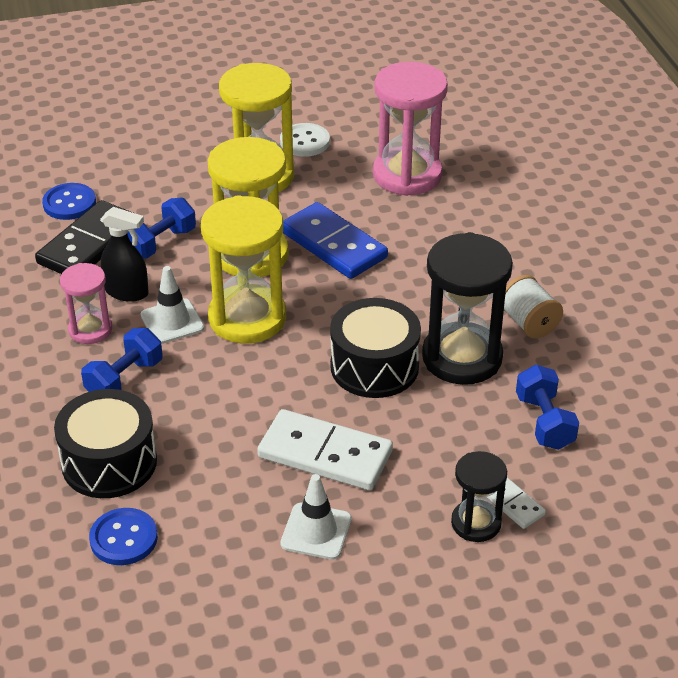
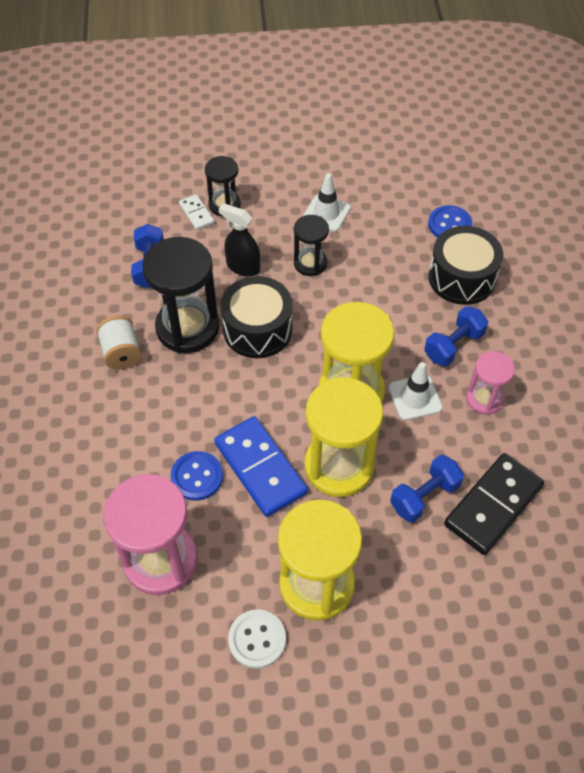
camera: 170 degrees left, 15 degrees up
blue button [42,183,96,220] -> blue button moved to [171,451,223,501]
black spray bottle [101,207,149,302] -> black spray bottle moved to [219,203,260,276]
white domino [257,409,393,490] -> black hourglass [294,215,329,276]

